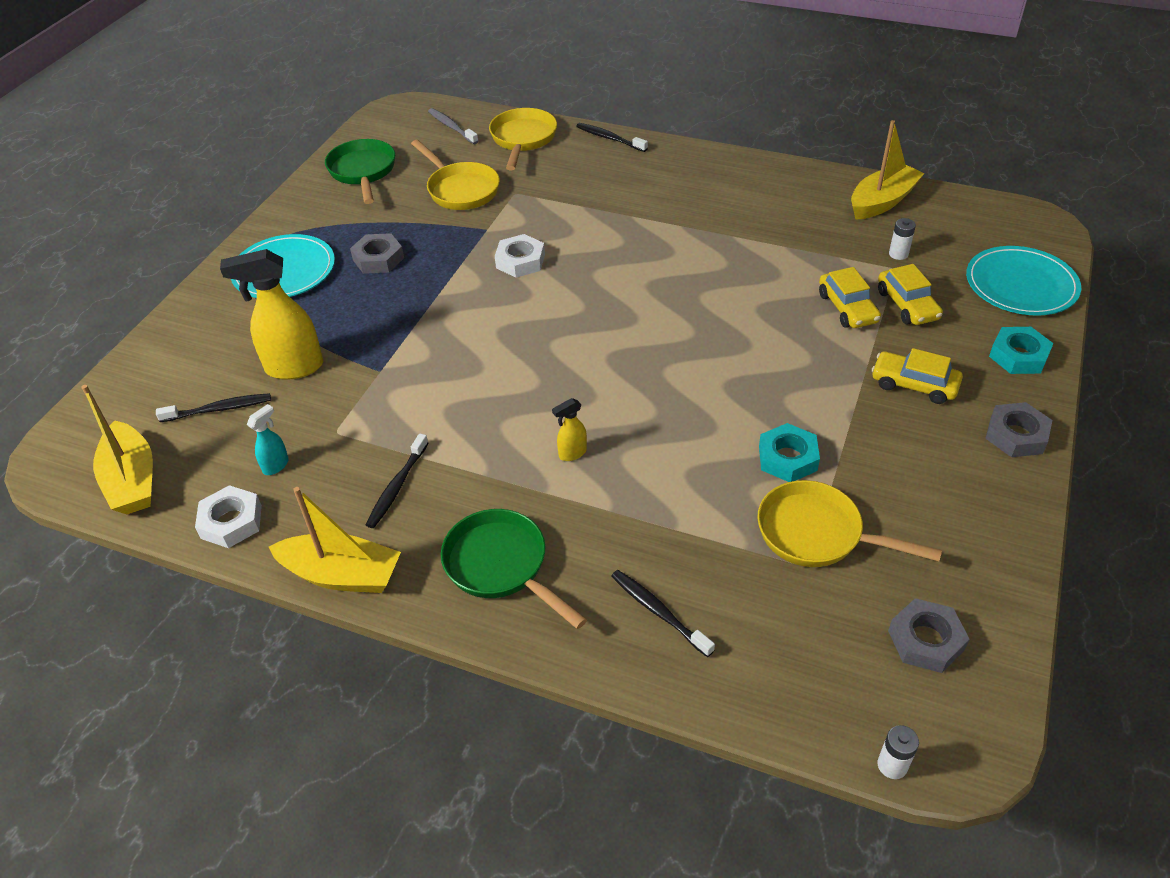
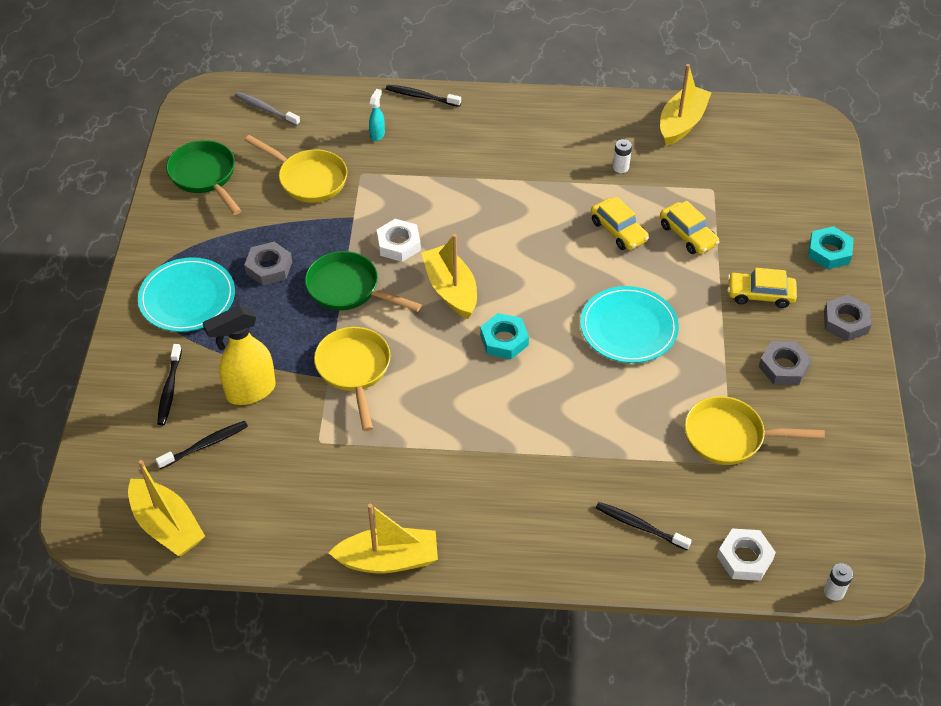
camera: 20 degrees left, 5 degrees up
white nut [195,485,262,548] -> white nut moved to [717,529,776,581]
turquoise spray bottle [247,404,289,475] -> turquoise spray bottle moved to [369,89,385,141]
black toothbrush [366,433,428,528] -> black toothbrush moved to [157,344,182,425]
green pan [441,509,587,629] -> green pan moved to [305,251,422,312]
yellow pan [489,108,557,171] -> yellow pan moved to [314,327,391,431]
yellow spray bottle [552,398,587,461] -> none
turquoise nut [759,423,820,482] -> turquoise nut moved to [480,313,529,359]
yellow car [878,264,943,325] -> yellow car moved to [591,197,649,250]
grey nut [888,598,970,673] -> grey nut moved to [759,341,812,385]
white battery [889,218,916,260] -> white battery moved to [613,139,632,173]
turquoise plate [966,246,1081,316] -> turquoise plate moved to [580,286,679,363]
none -> yellow boat [421,234,477,319]

